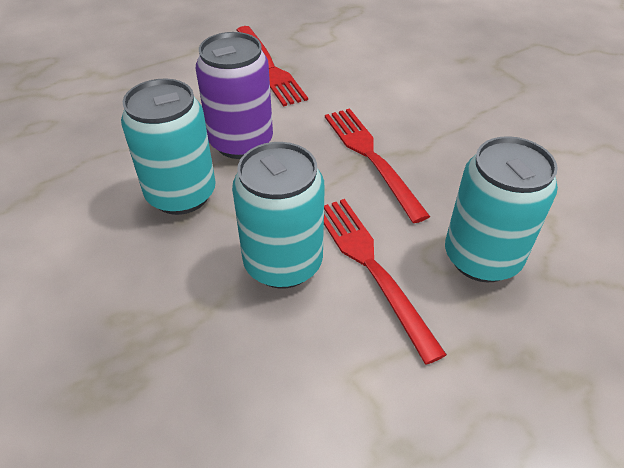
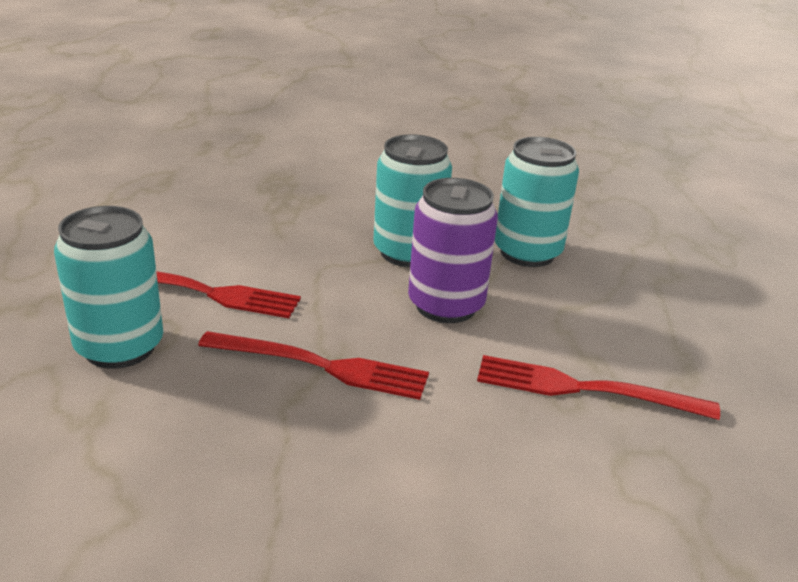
camera: 125 degrees right, 15 degrees down
turquoise can [232,142,325,289] -> turquoise can moved to [495,137,579,267]

